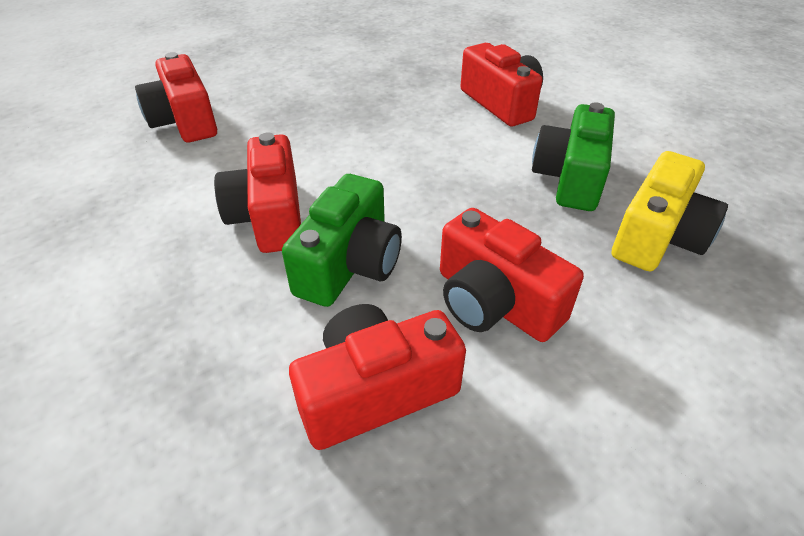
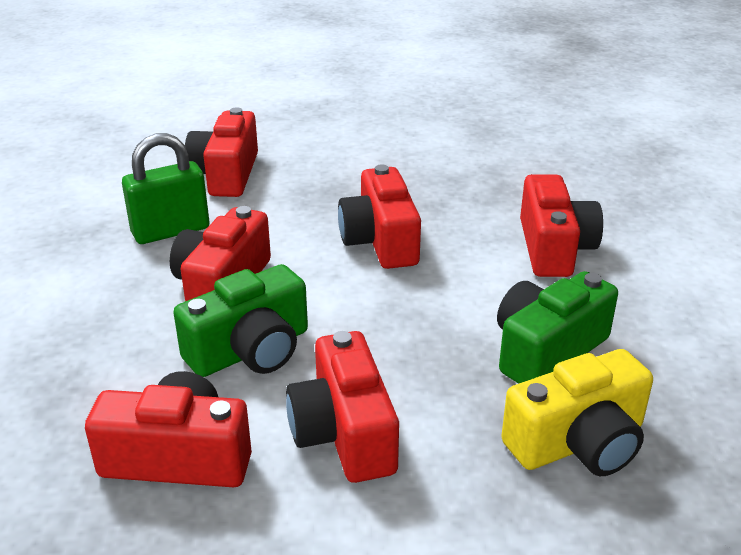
camera: 30 degrees right, 10 degrees down
none -> green padlock [122,133,210,244]
none -> red camera [338,164,421,269]

